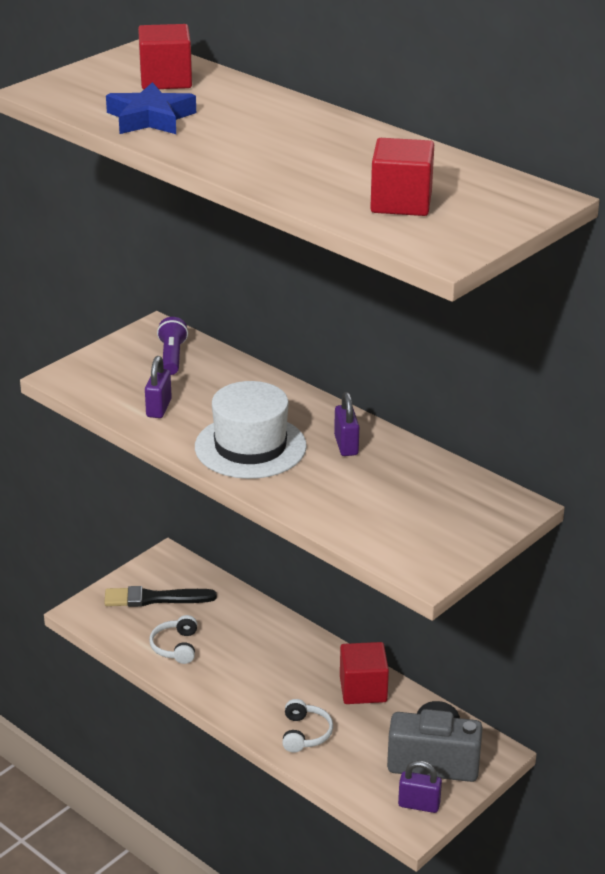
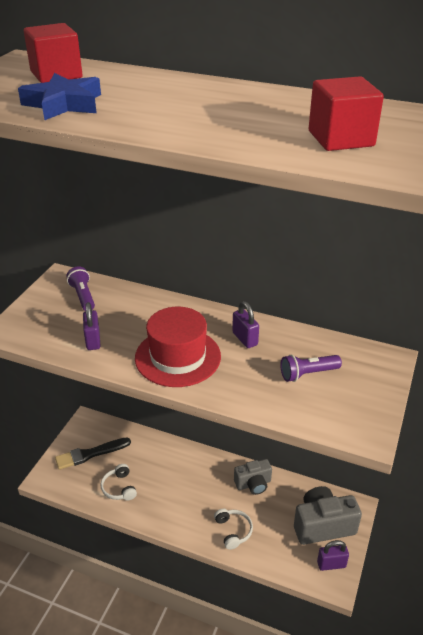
camera: 20 degrees left, 5 degrees up
white hat [195,381,307,479] -> red hat [135,307,221,387]
red cube [340,642,389,704] -> grey camera [234,459,272,495]
none -> purple flashlight [280,355,342,382]

